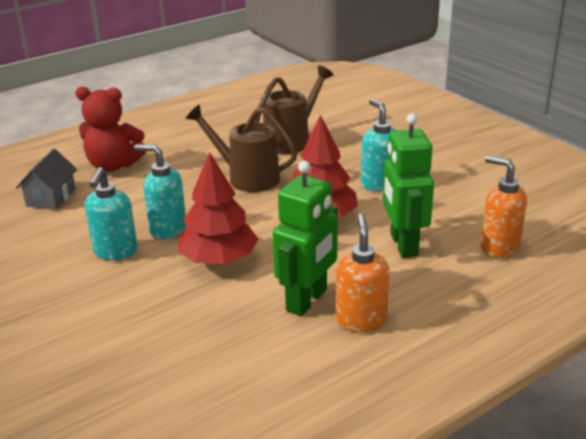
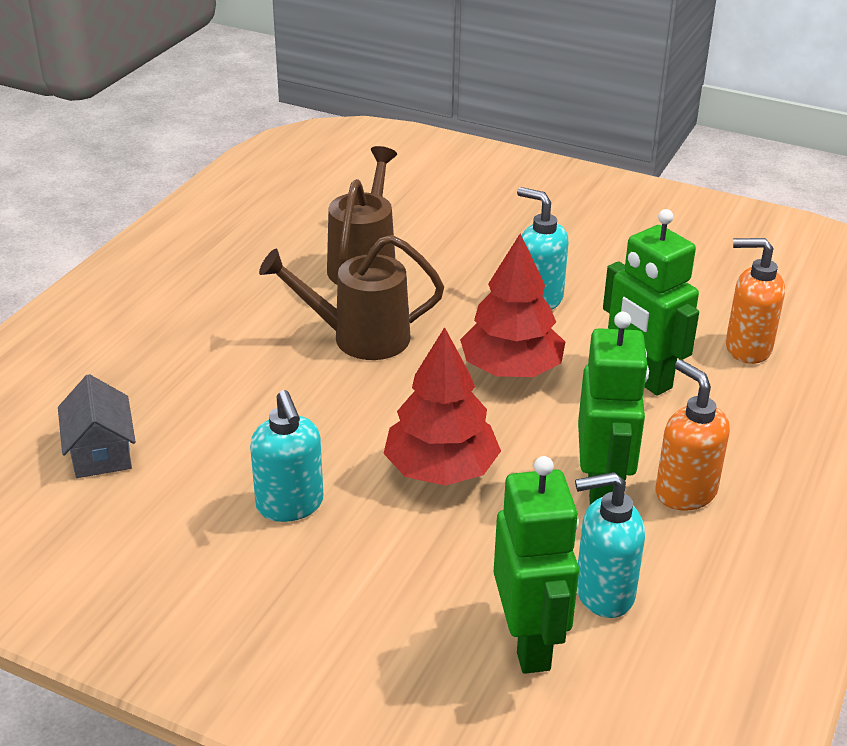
camera: 30 degrees left, 5 degrees up
red teddy bear [75,87,146,172] -> none
turquoise soap dispenser [134,144,186,240] -> turquoise soap dispenser moved to [575,472,645,618]
none -> green robot [494,456,579,674]

